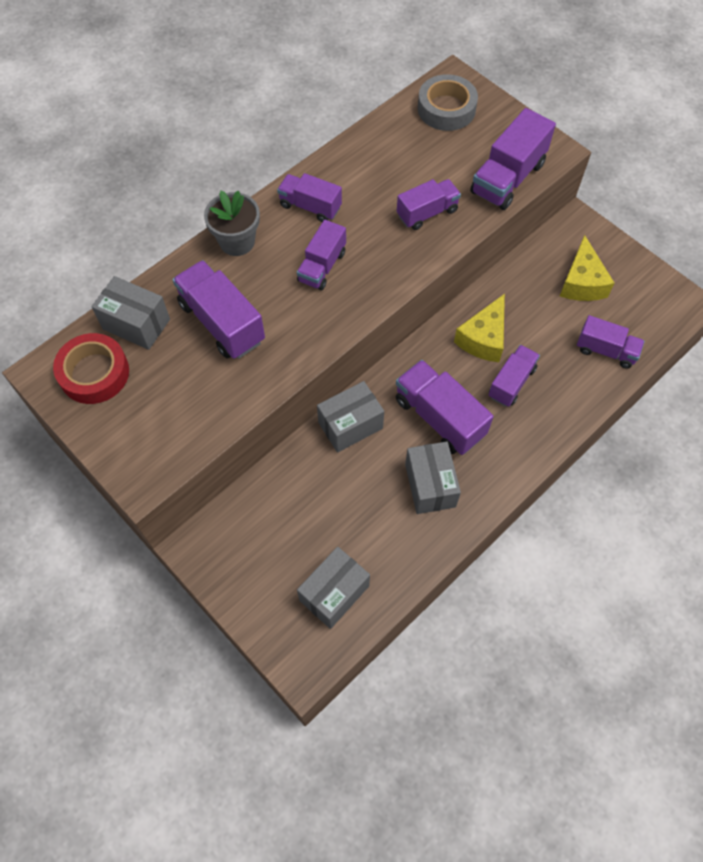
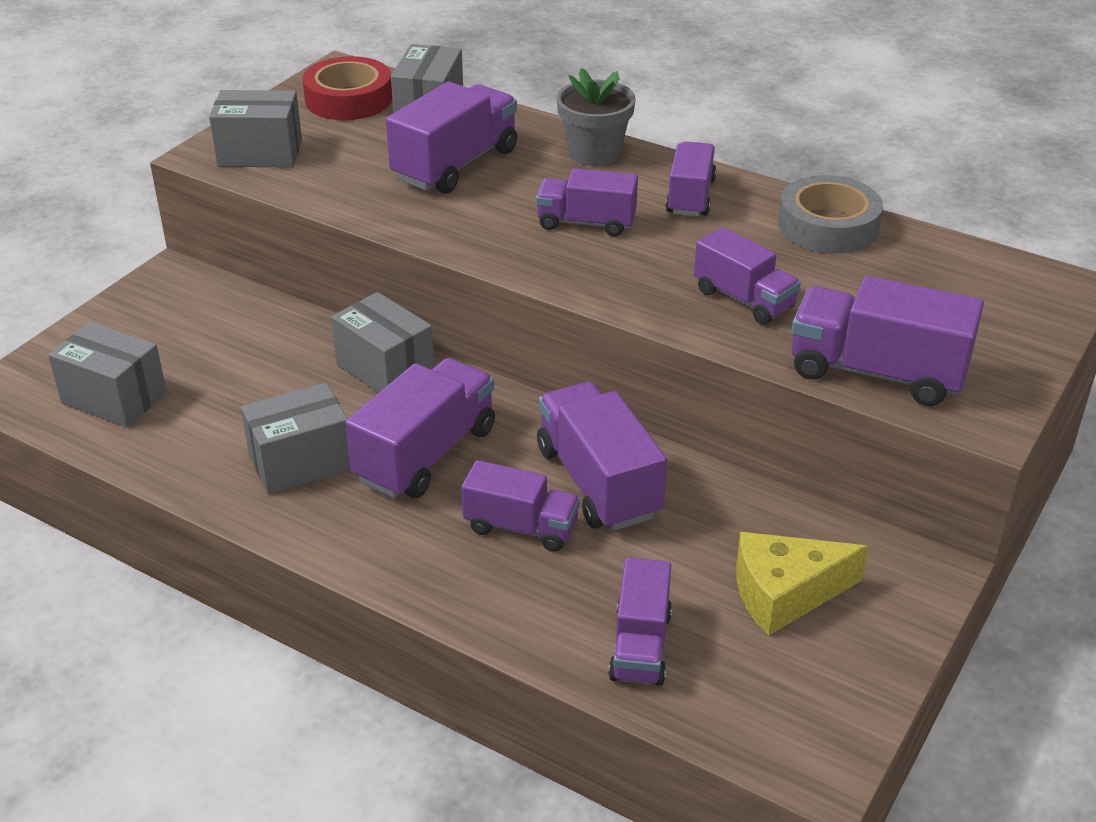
camera: 75 degrees right, 25 degrees down
grey tape [418,74,478,131] -> grey tape moved to [778,175,883,254]
yellow cheese [454,294,505,362] -> purple truck [537,382,667,531]
none -> grey box [209,90,302,168]

